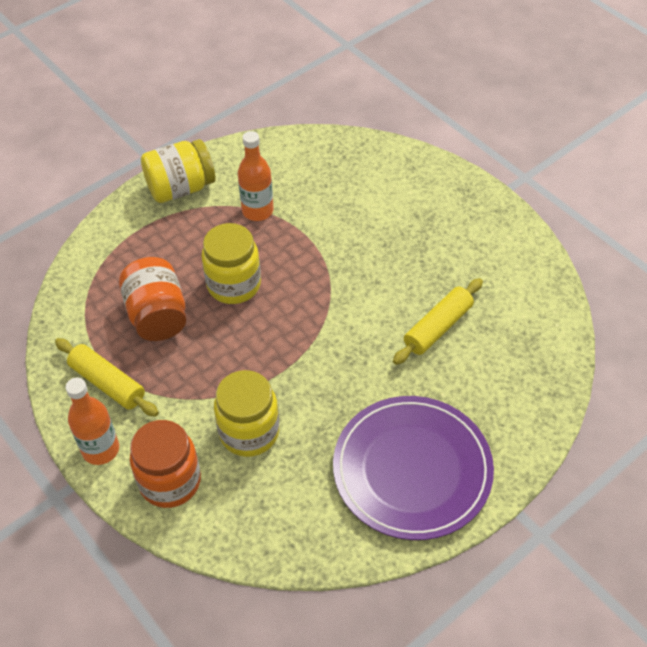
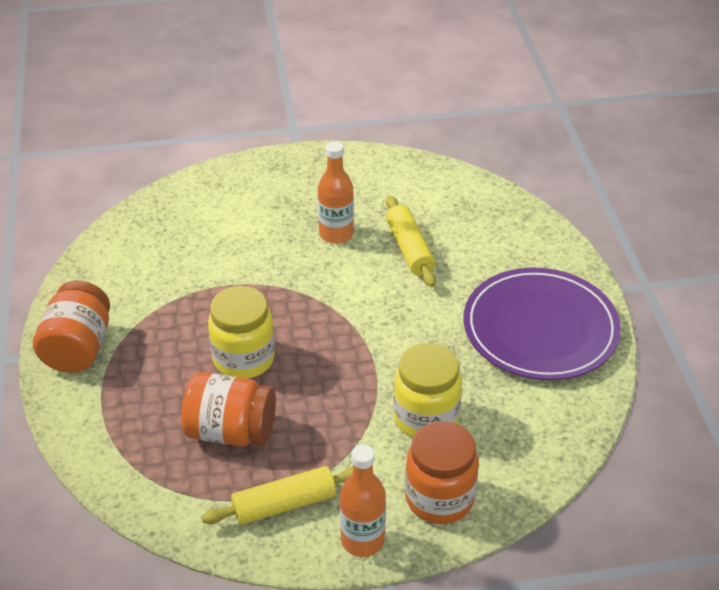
camera: 60 degrees left, 10 degrees down
yellow jar [141,139,215,203] -> orange jar [33,281,110,373]
orange bottle [238,131,274,221] -> orange bottle moved to [318,141,354,244]

